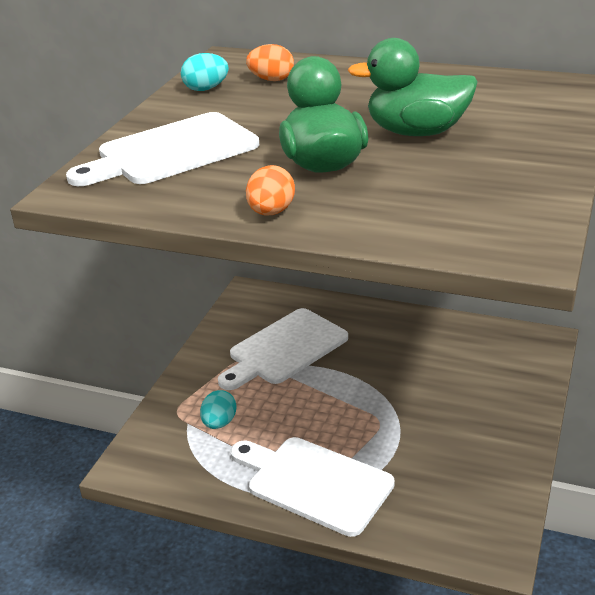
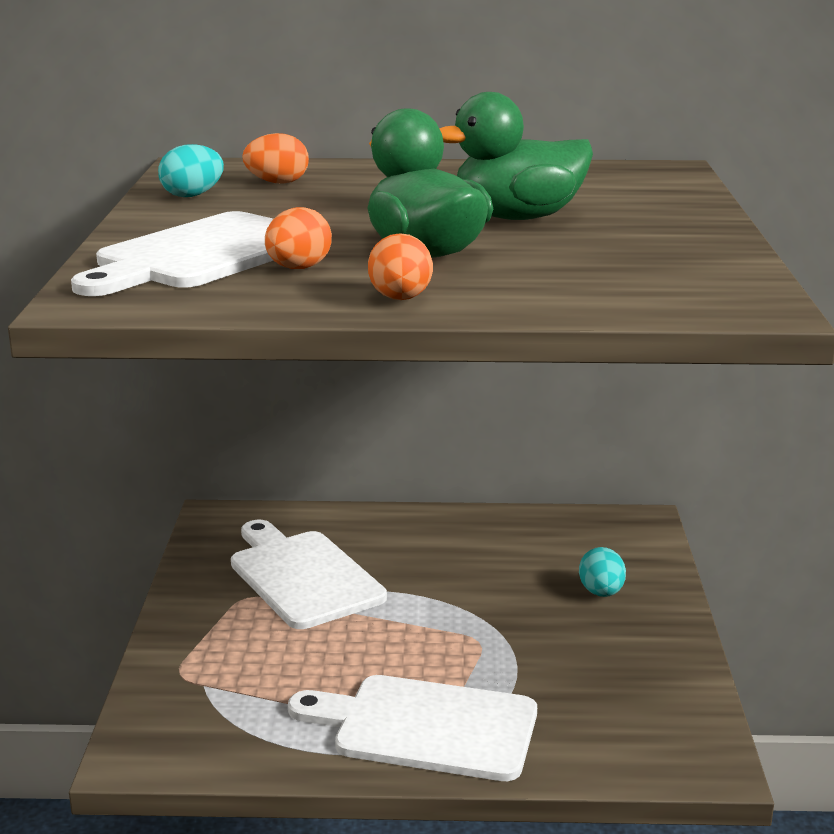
camera: 20 degrees left, 10 degrees down
turquoise egg [200,390,237,429] -> turquoise egg moved to [579,547,626,597]
white cutting board [218,308,348,390] -> white cutting board turned 120 degrees clockwise [231,520,387,629]
none -> orange egg [265,207,332,269]

